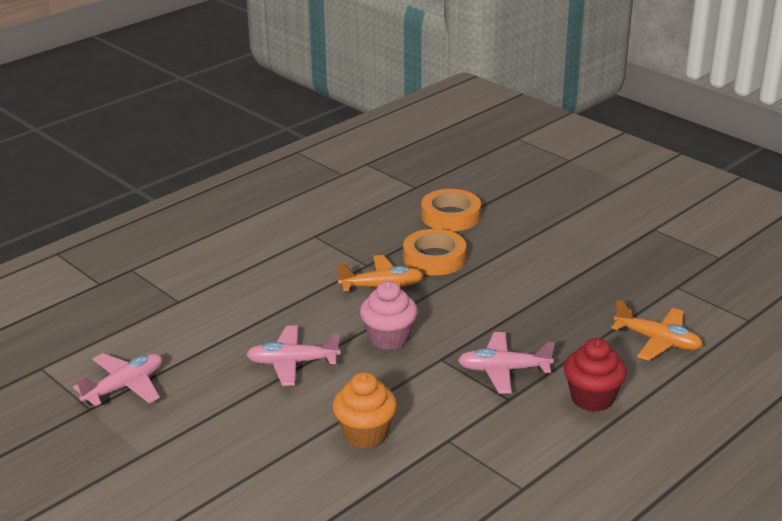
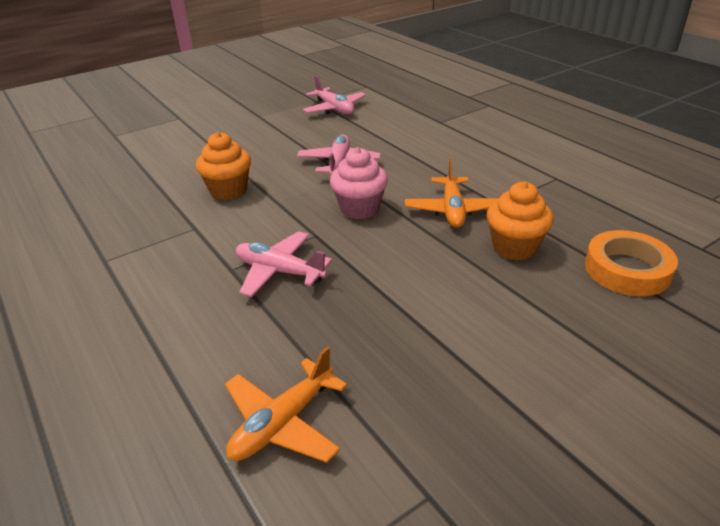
camera: 100 degrees right, 5 degrees up
orange tape [403,229,466,276] -> orange cupcake [487,182,554,260]
pink plane [458,332,555,393] -> pink plane turned 75 degrees counterclockwise [236,231,332,297]
red cupcake [564,338,627,412] -> none

